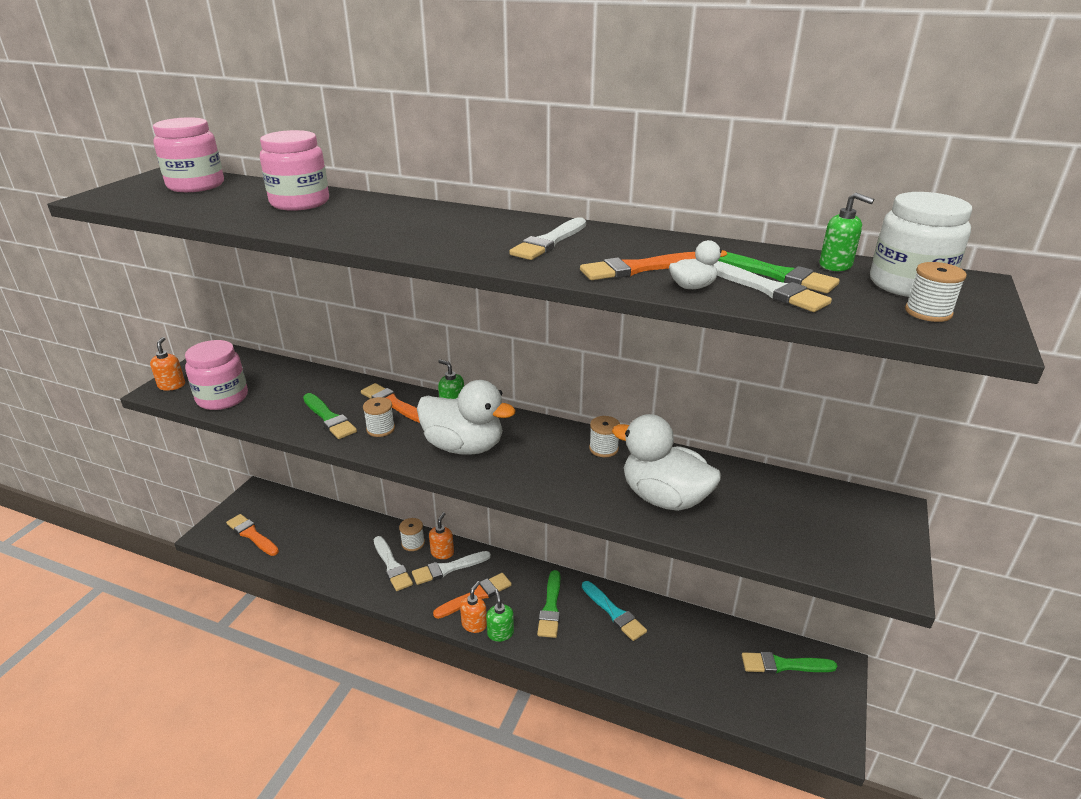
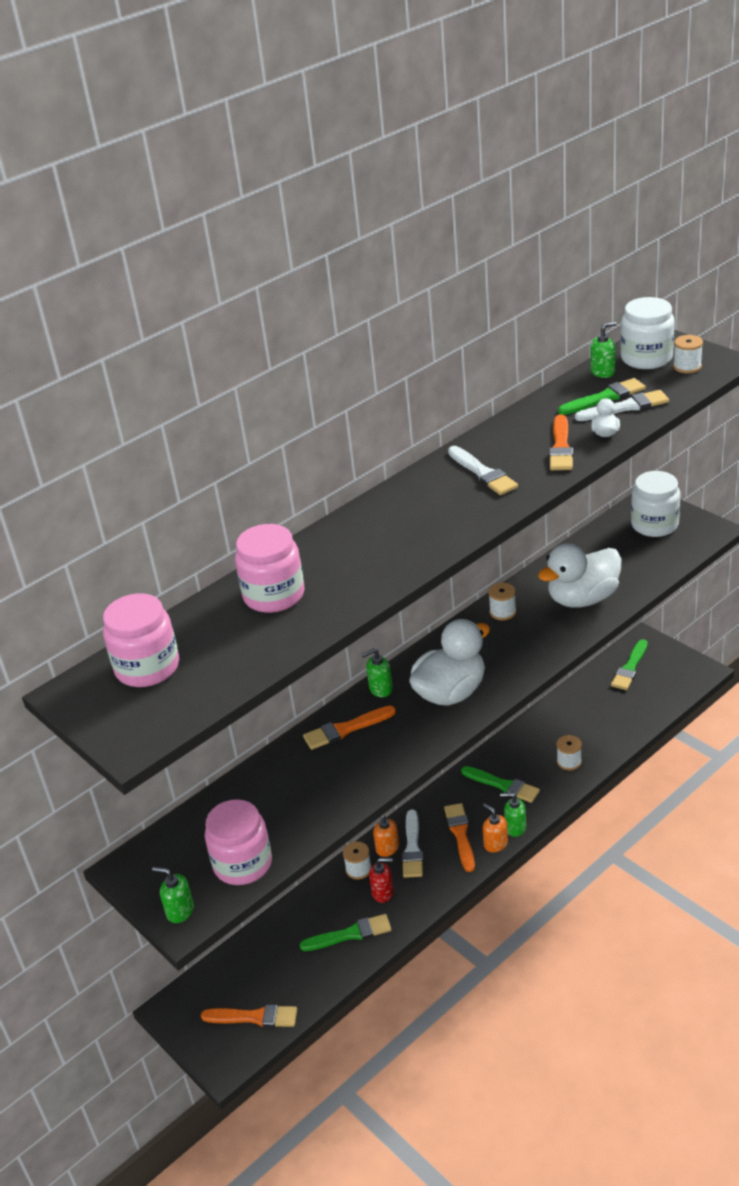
camera: 60 degrees left, 5 degrees up
orange soap dispenser [150,337,185,391] -> green soap dispenser [152,867,194,923]
orange brush [226,514,279,556] -> orange brush turned 150 degrees counterclockwise [201,1004,297,1028]
green brush [303,393,357,439] -> green brush moved to [299,914,391,951]
white spool [363,397,395,437] -> white spool moved to [557,735,582,770]
white brush [374,536,413,591] -> red soap dispenser [369,858,393,903]
turquoise brush [582,581,647,641] -> none
none -> white jar [631,471,680,537]

